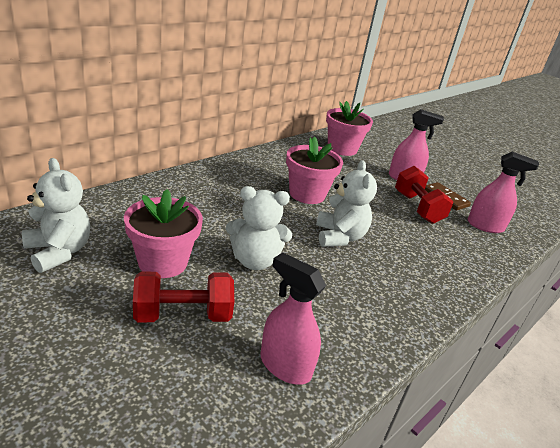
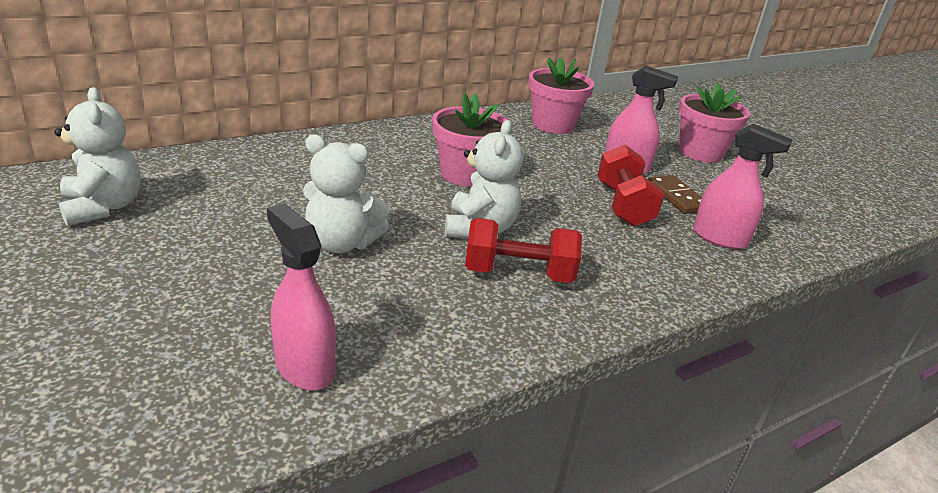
camera: 15 degrees right, 0 degrees up
pink flower pot [124,189,203,278] -> pink flower pot moved to [679,83,750,163]
red dumbbell [133,272,234,322] -> red dumbbell moved to [465,218,582,283]

